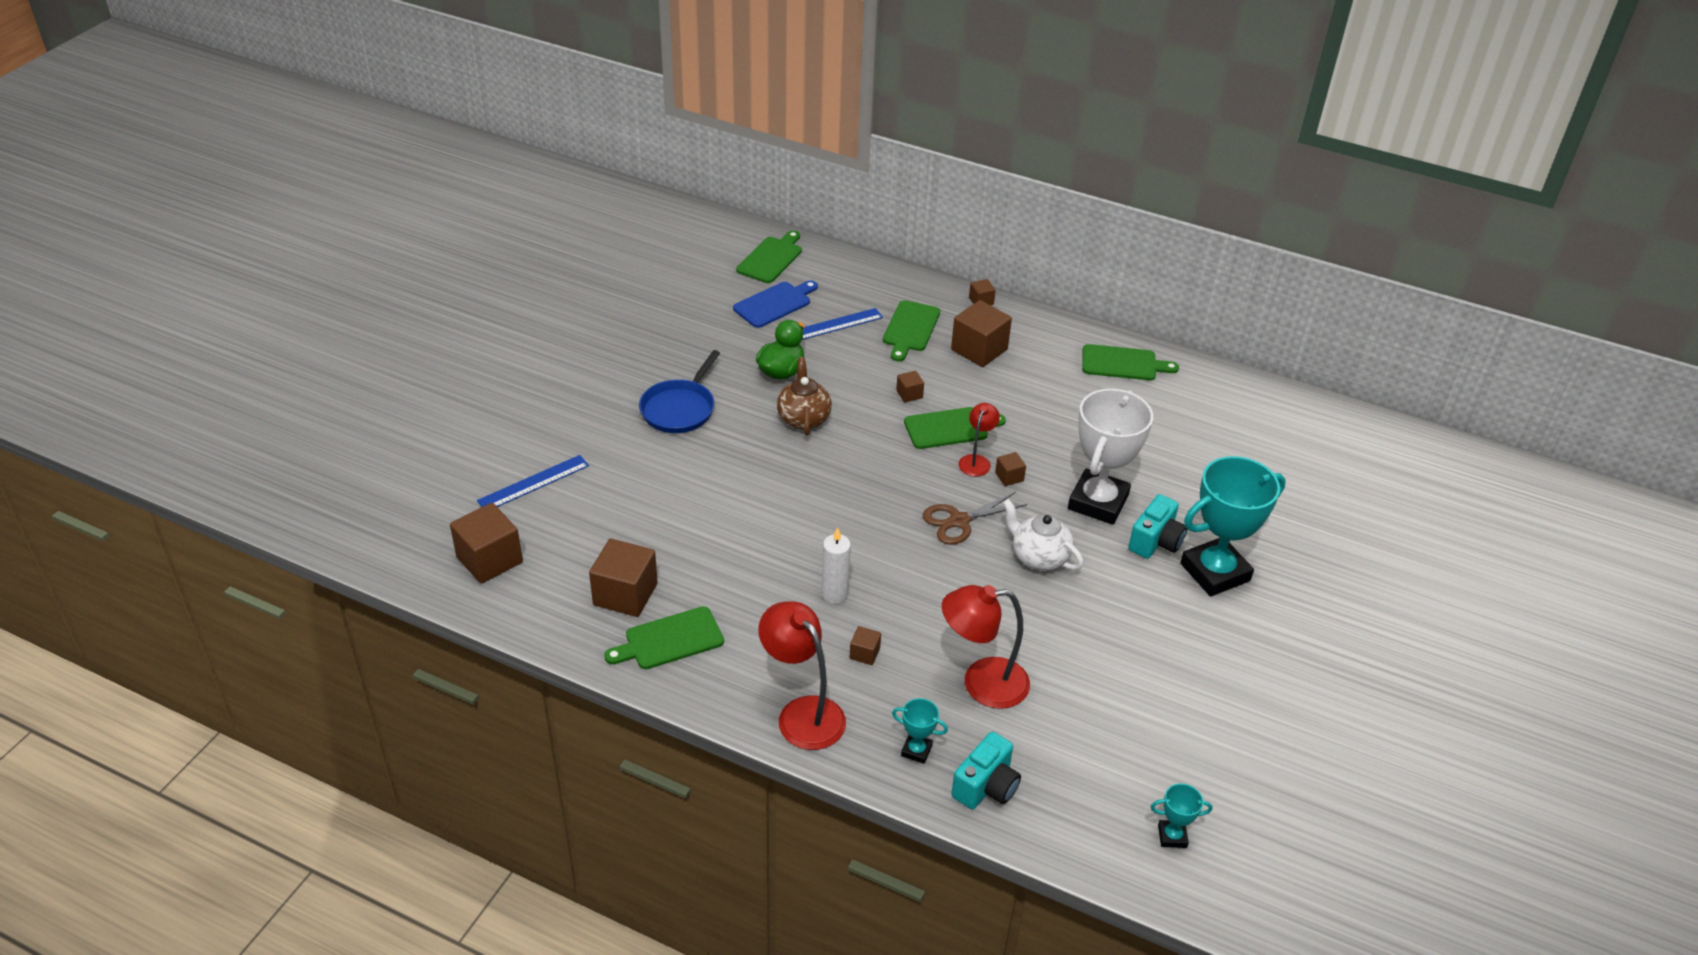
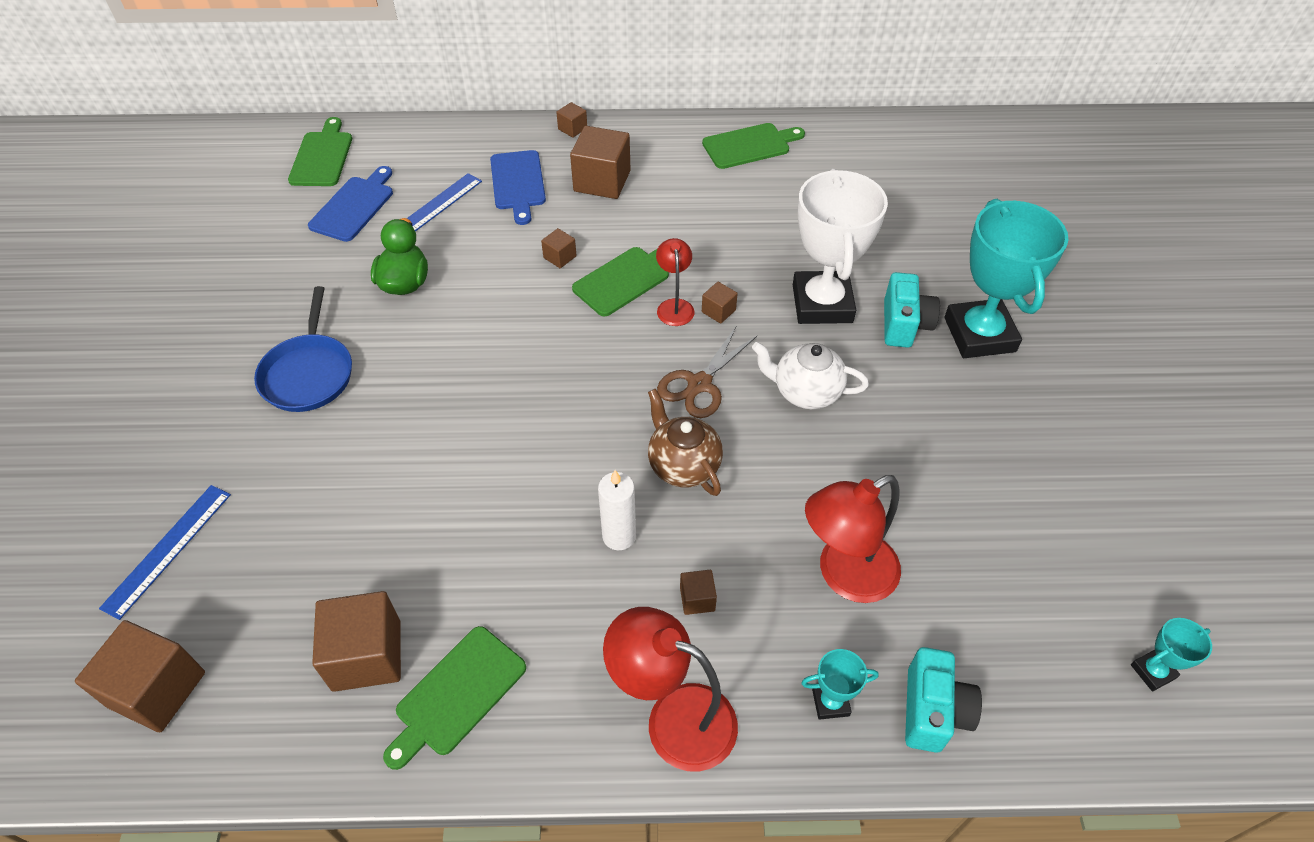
camera: 25 degrees left, 10 degrees up
brown teapot [777,357,832,435] -> brown teapot moved to [648,388,723,496]
green cutting board [883,300,940,361] -> blue cutting board [490,150,546,225]
turquoise trophy [1180,456,1286,596] -> turquoise trophy turned 45 degrees counterclockwise [944,199,1068,358]

